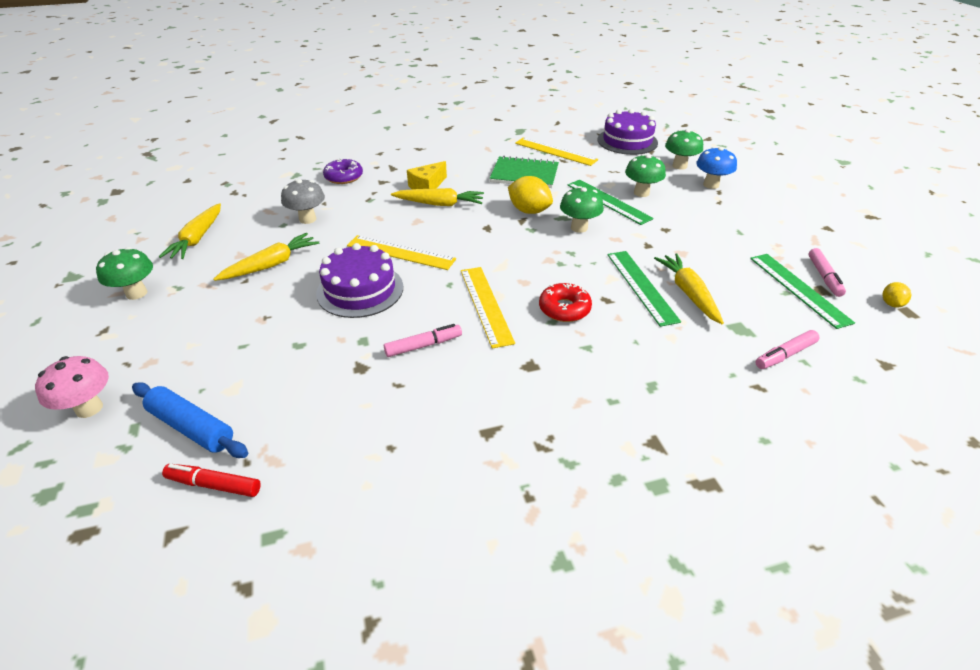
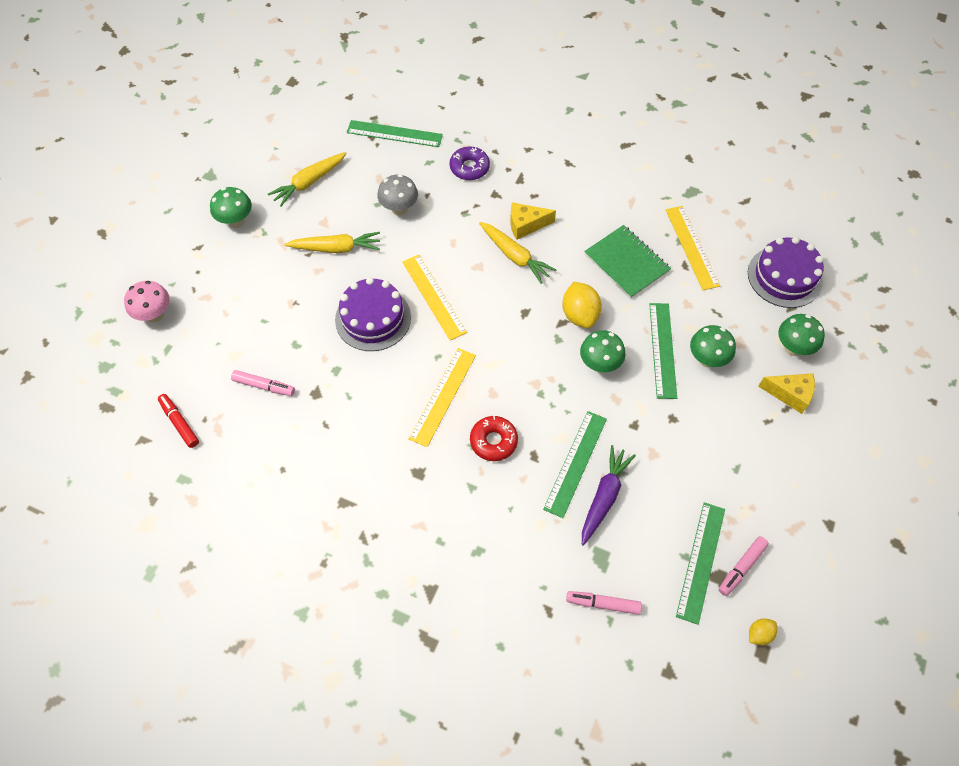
camera: 40 degrees right, 20 degrees up
blue rolling pin [132,382,248,458] -> none
pink marker [384,324,462,357] -> pink marker moved to [231,370,295,396]
yellow carrot [654,253,724,324] -> purple carrot [582,445,636,546]
blue mushroom [696,147,737,189] -> yellow cheese [758,373,815,414]
none -> green ruler [347,120,443,147]

